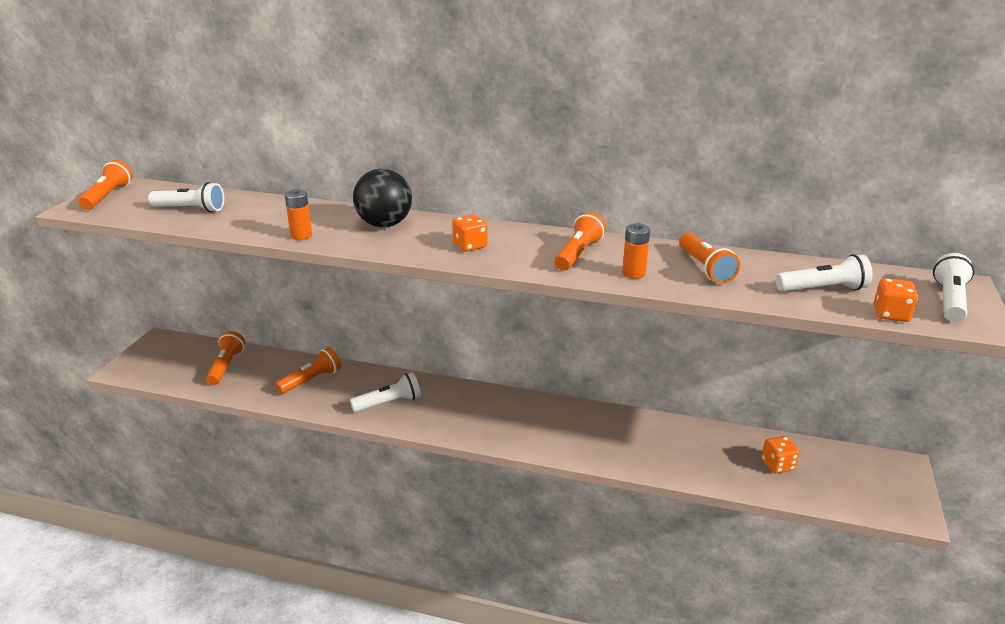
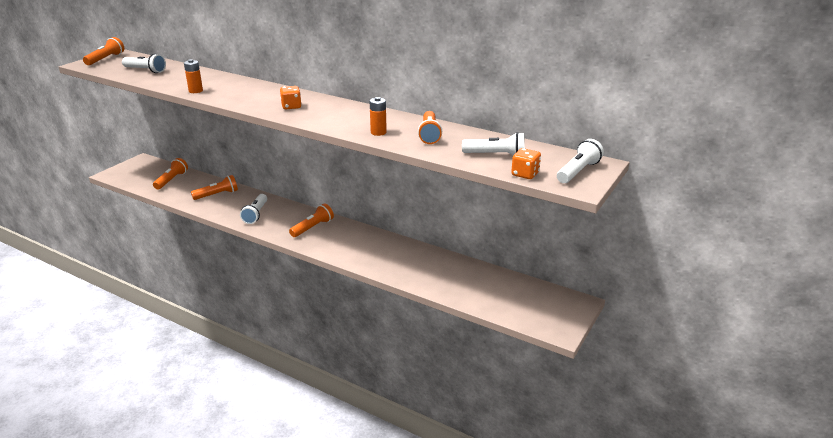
camera: 15 degrees right, 0 degrees up
white flashlight [350,372,421,412] -> white flashlight turned 105 degrees clockwise [240,194,267,224]
black ball [353,169,412,227] -> none
orange flashlight [554,212,606,271] -> orange flashlight moved to [289,203,334,237]
orange dice [762,436,800,473] -> none

